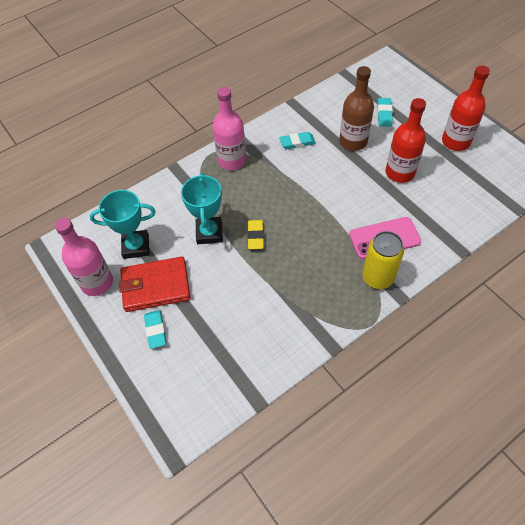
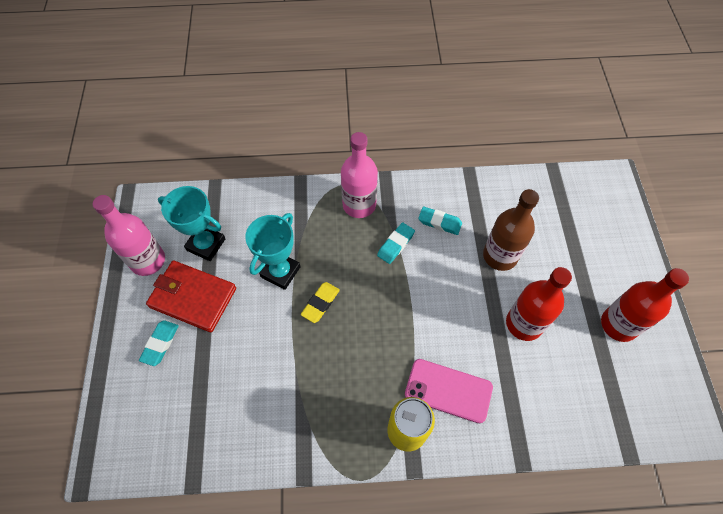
camera: 30 degrees right, 5 degrees up
turquoise eraser [377,98,393,127] -> turquoise eraser moved to [377,222,415,264]

